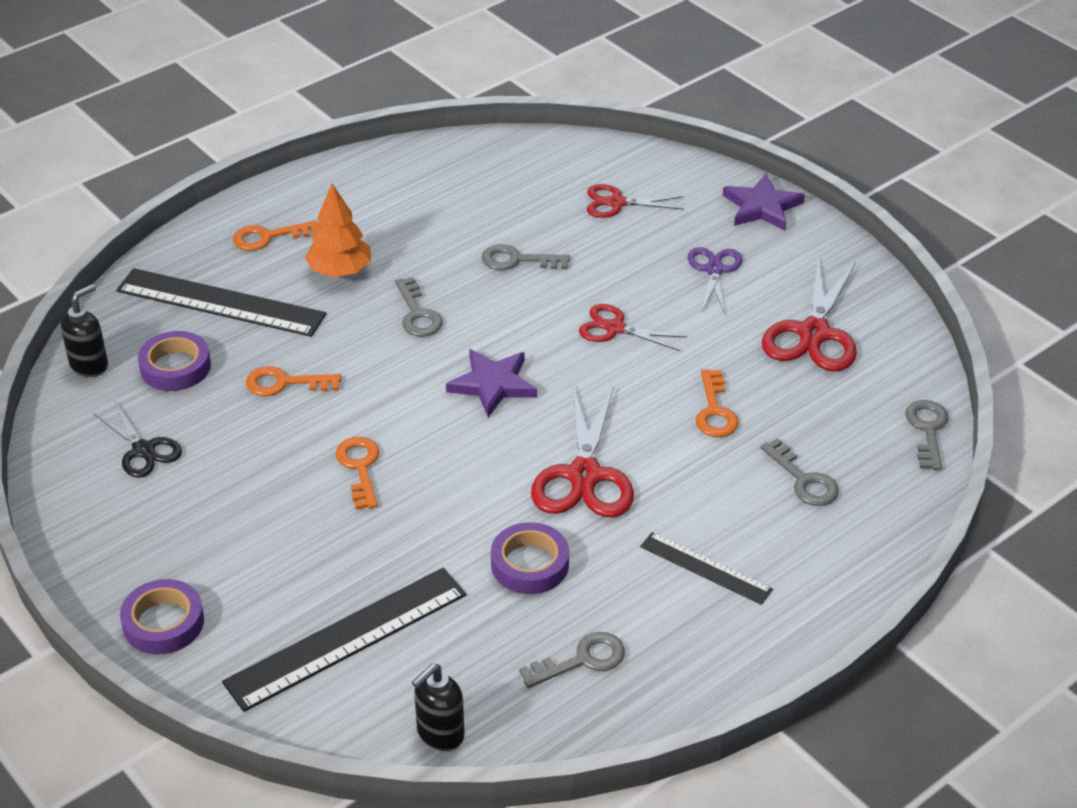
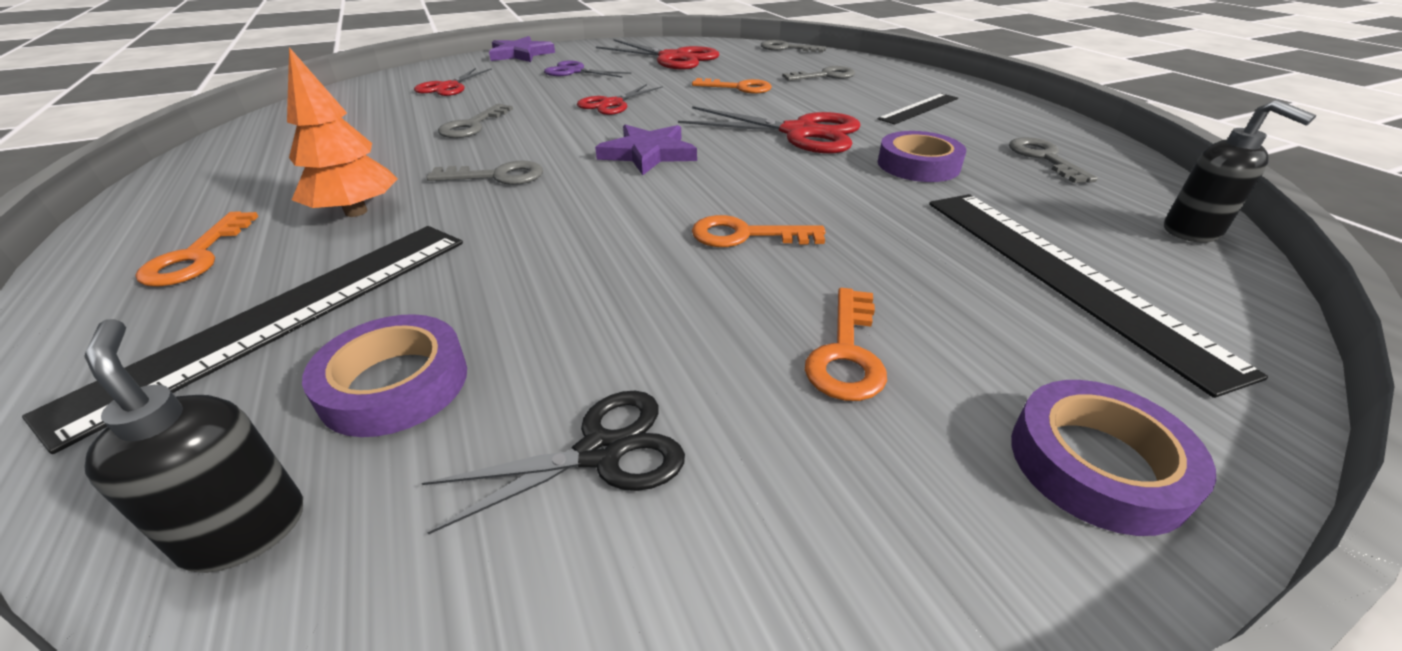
camera: 75 degrees left, 5 degrees down
orange key [246,366,341,396] -> orange key moved to [805,288,887,401]

